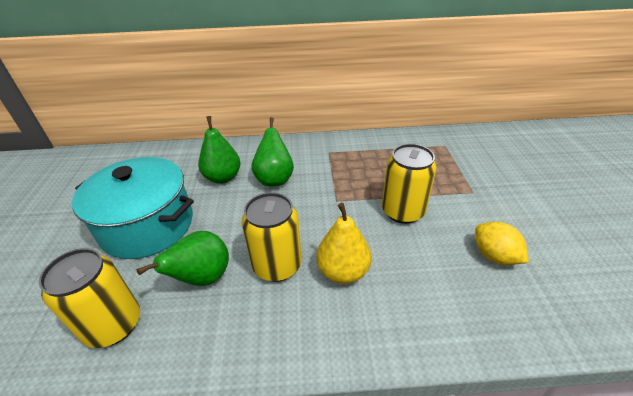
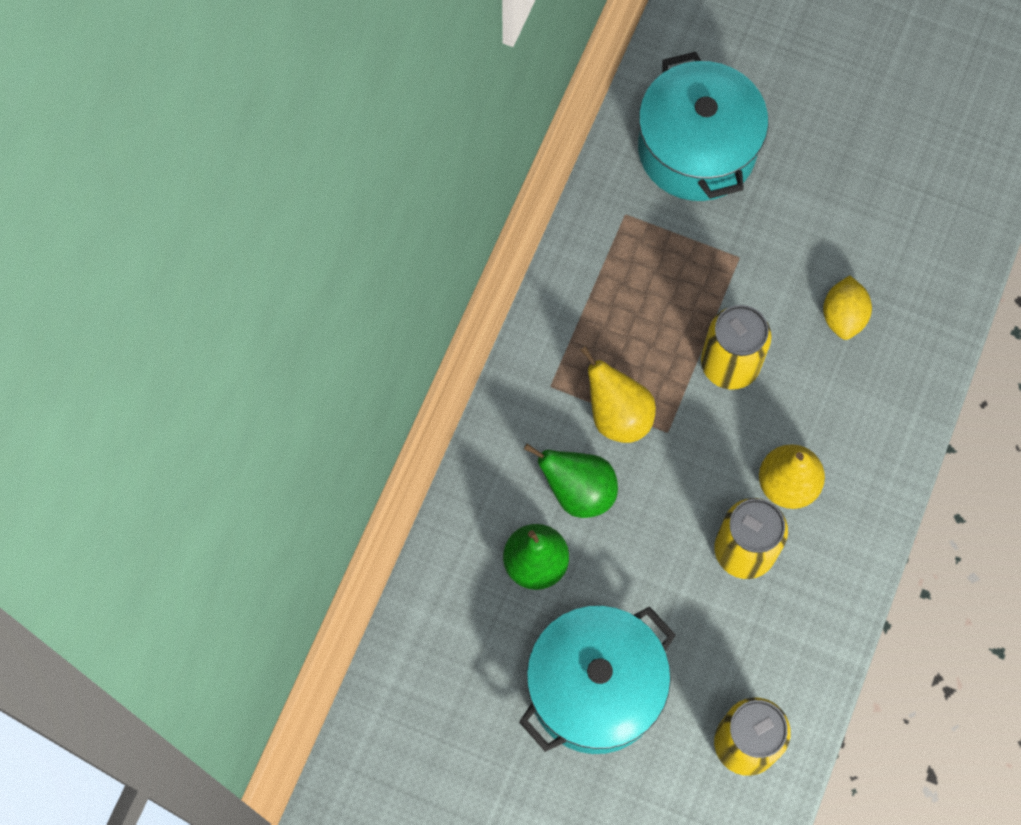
camera: 65 degrees left, 30 degrees up
green pear [137,231,229,286] -> none
yellow lemon [475,222,529,265] -> yellow lemon turned 75 degrees counterclockwise [823,275,872,340]
none -> yellow pear [580,346,656,443]
none -> turquoise pot [638,52,768,201]

